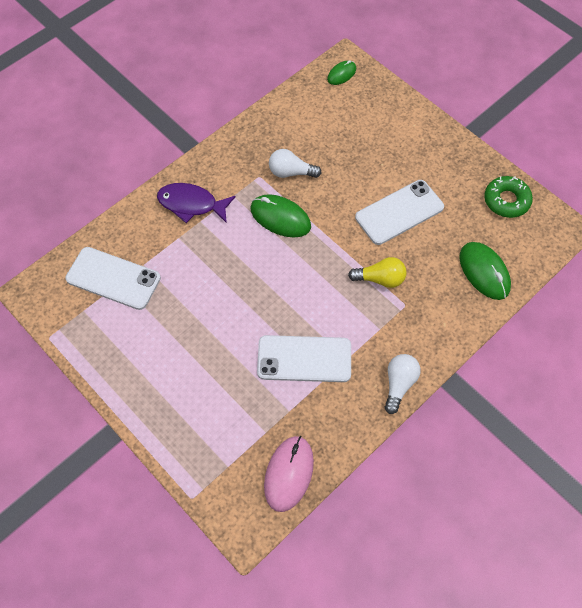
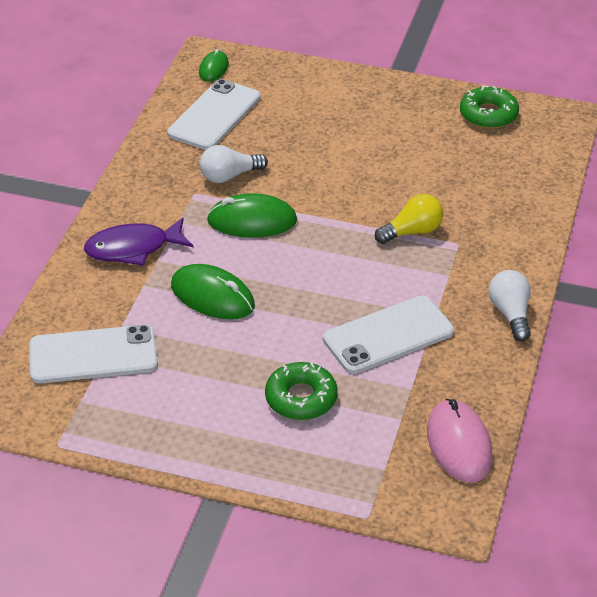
camera: 30 degrees left, 20 degrees down
white phone [355,180,444,245] -> white phone moved to [167,79,261,150]
green mouse [459,242,511,300] -> green mouse moved to [171,264,255,319]
none -> green donut [265,362,338,420]

